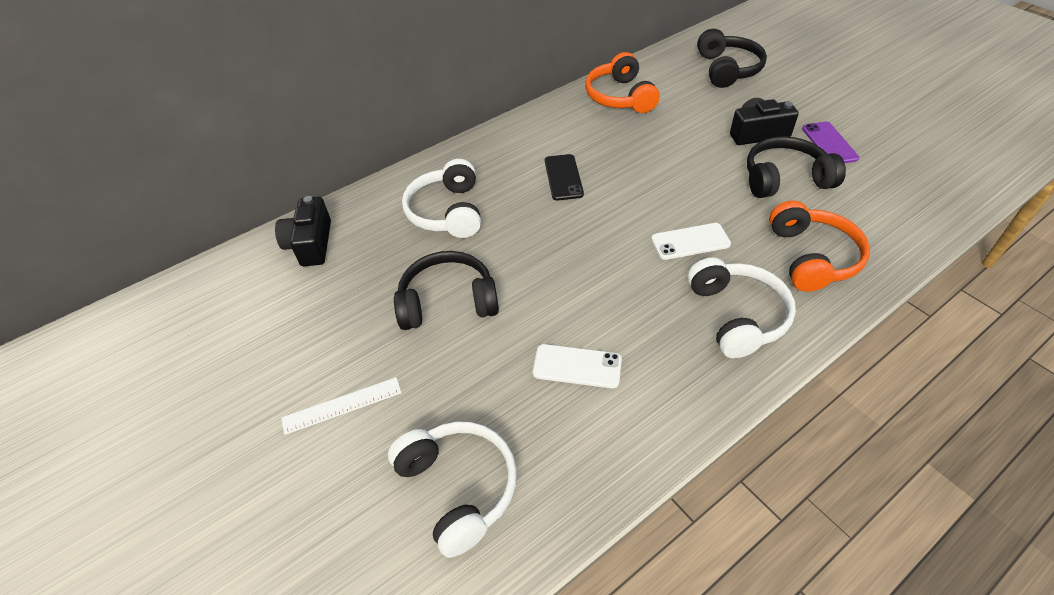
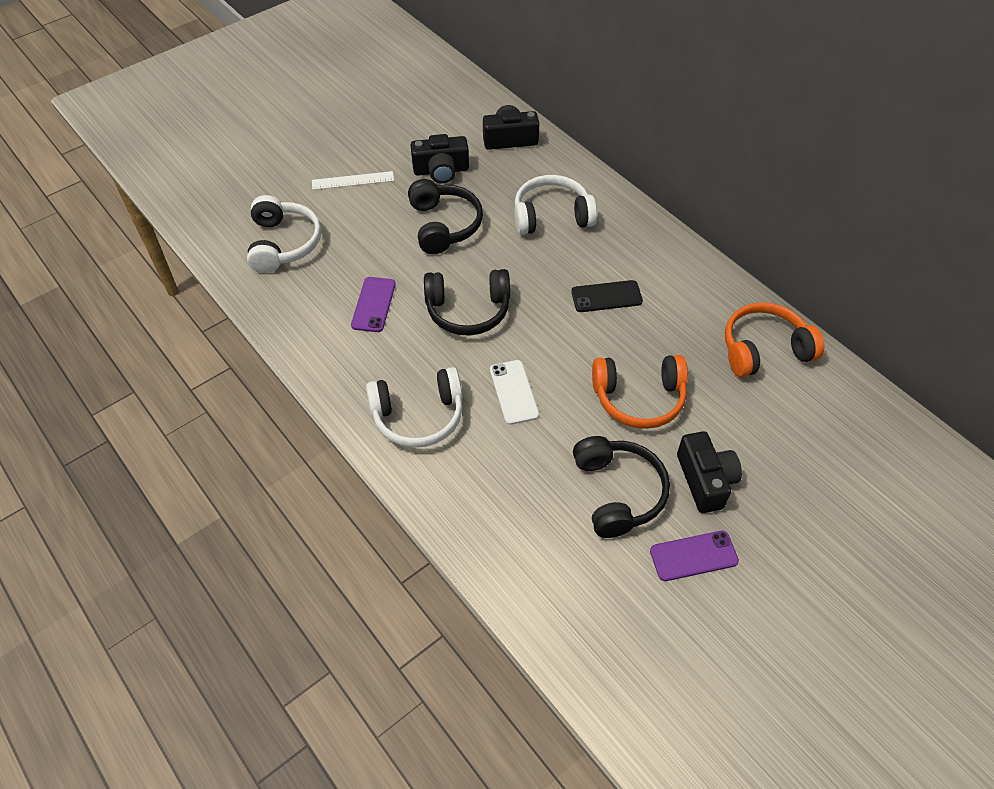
camera: 85 degrees right, 5 degrees up
white ruler [282,377,402,435] -> white ruler turned 75 degrees counterclockwise [312,171,394,190]
white headphones [388,421,517,558] -> white headphones turned 60 degrees counterclockwise [247,195,321,273]
white phone [533,344,622,388] -> purple phone [351,277,396,332]
black headphones [697,29,767,88] -> black headphones moved to [424,269,510,336]
orange headphones [769,201,870,292] -> orange headphones moved to [592,355,688,429]
none -> black camera [411,134,469,183]

